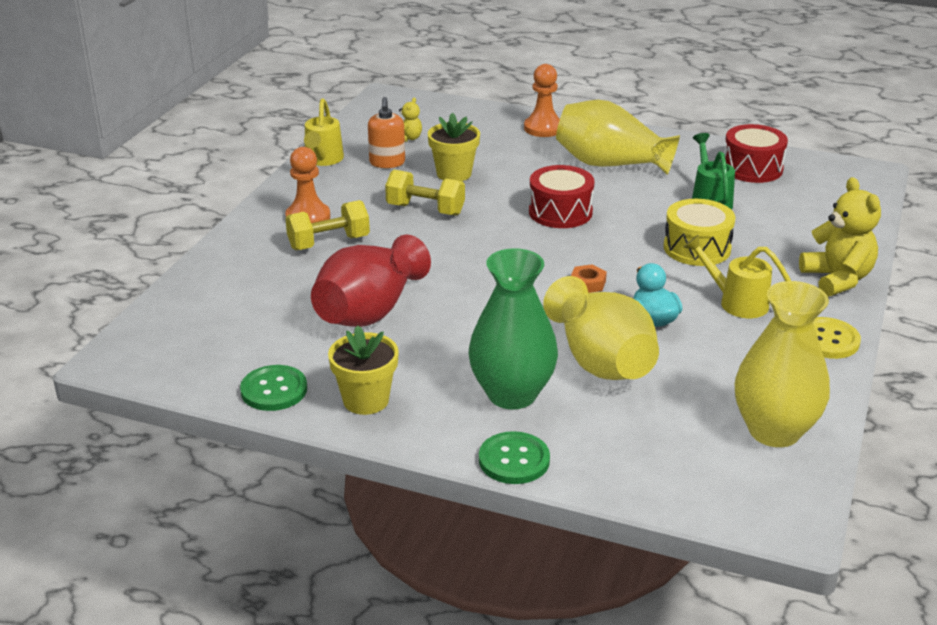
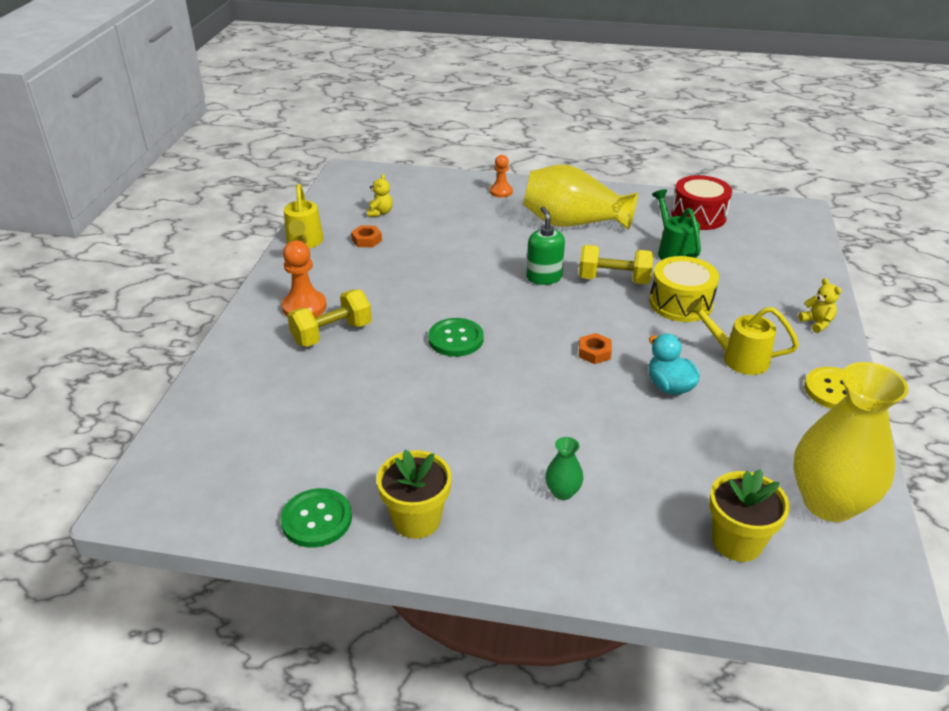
camera: 10 degrees left, 5 degrees up
red vase [311,235,431,327] -> none
orange soap dispenser [368,97,405,168] -> orange nut [351,225,382,248]
yellow dumbbell [385,170,465,216] -> yellow dumbbell moved to [579,245,654,284]
yellow flower pot [428,113,480,181] -> yellow flower pot moved to [709,469,790,562]
green vase [469,248,558,409] -> green vase [545,437,583,500], size x0.42
green button [479,431,550,484] -> green button moved to [428,318,484,357]
orange pawn [524,64,560,137] -> orange pawn [490,155,513,198], size x0.64
red drum [529,165,595,228] -> green soap dispenser [527,207,565,285]
yellow vase [543,276,659,380] -> none
yellow teddy bear [799,177,881,297] -> yellow teddy bear [798,278,841,333], size x0.49

